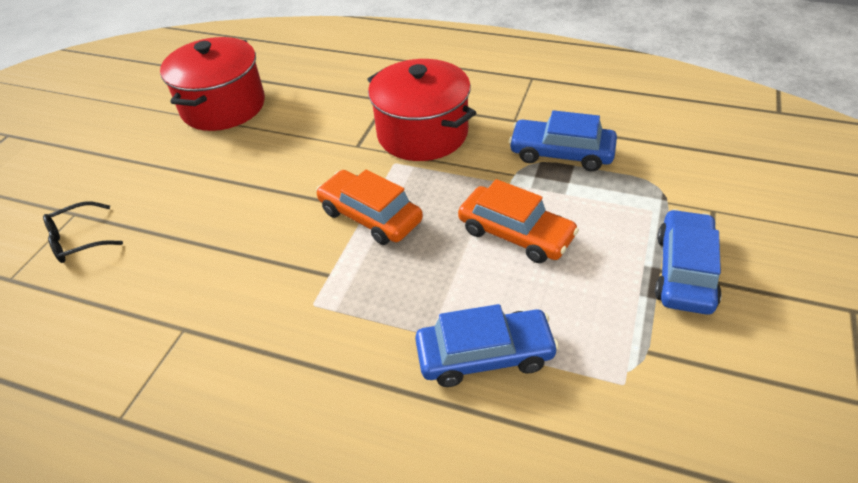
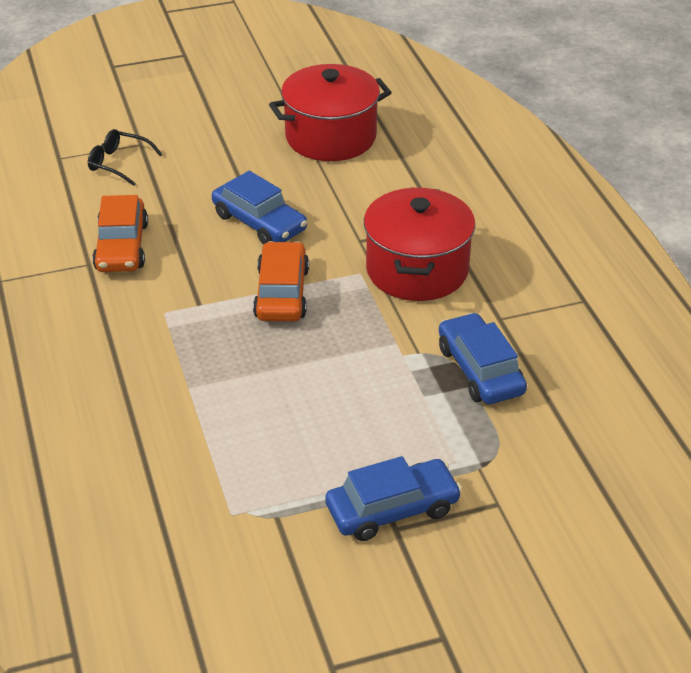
camera: 50 degrees right, 5 degrees down
blue car [415,304,559,387] -> blue car moved to [212,171,307,245]
orange car [458,179,579,263] -> orange car moved to [92,195,148,272]

